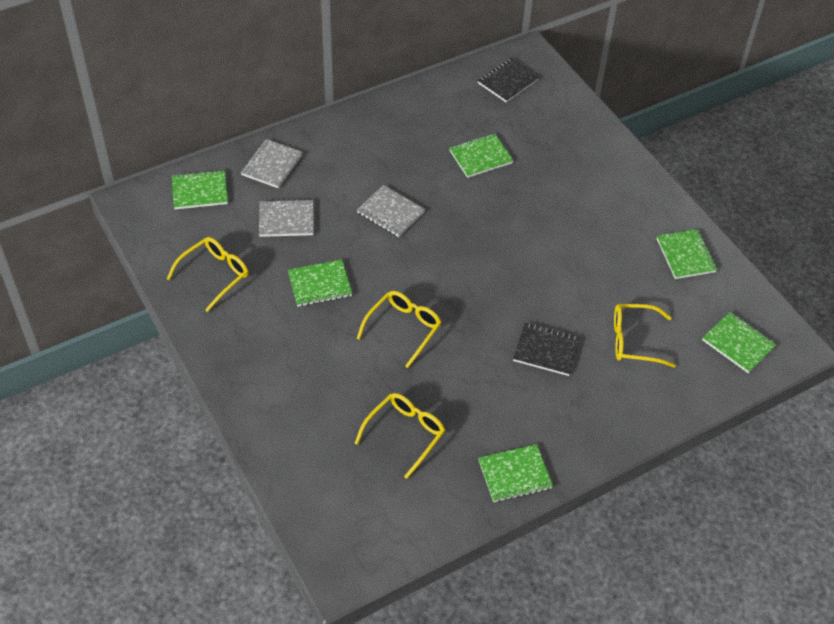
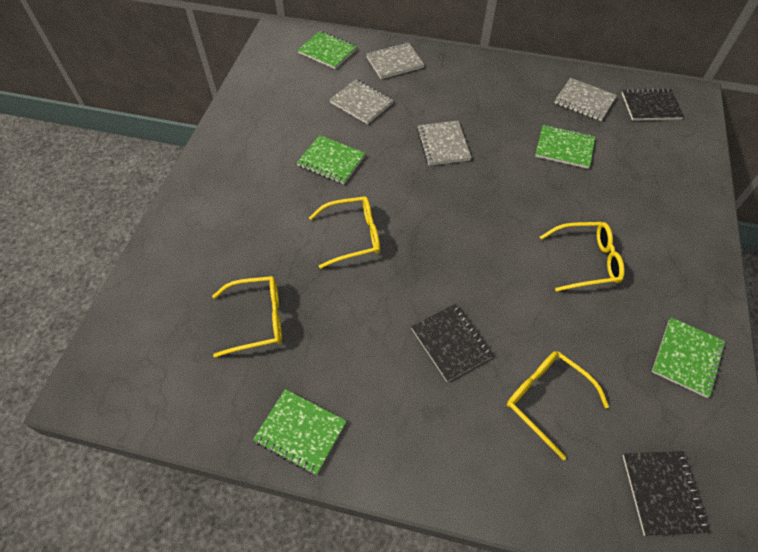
camera: 45 degrees right, 5 degrees up
yellow glasses [167,237,249,312] -> yellow glasses moved to [540,222,625,292]
green notebook [702,312,777,373] -> black notebook [623,451,710,536]
none -> grey notebook [554,78,617,121]

